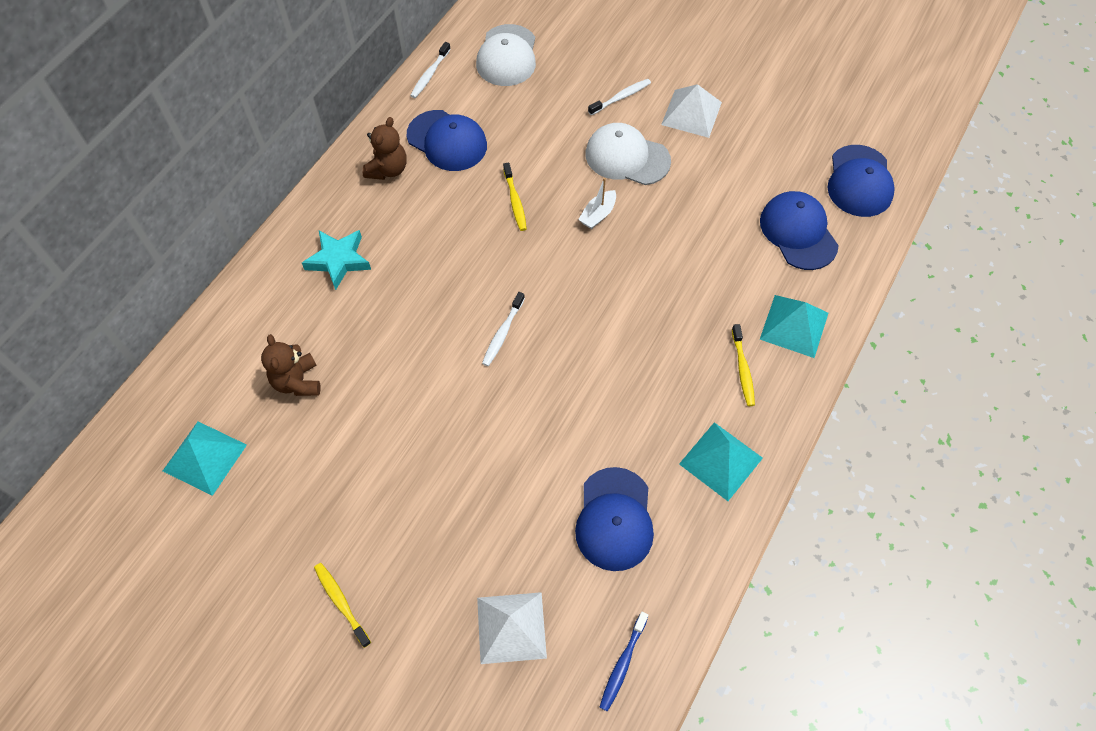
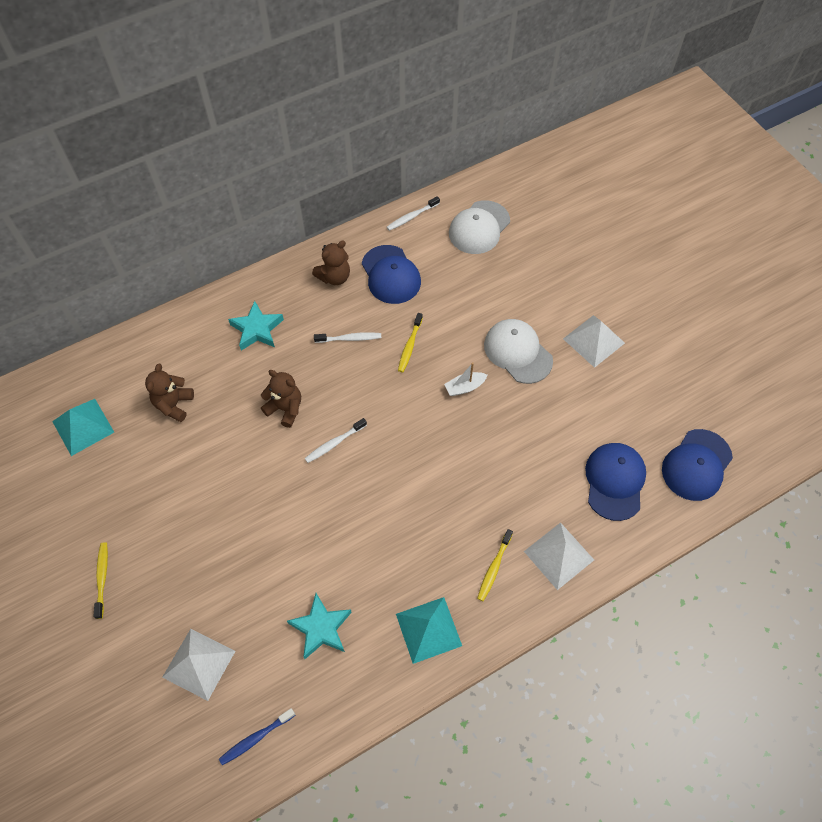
camera: 30 degrees right, 0 degrees up
blue cap [575,467,654,571] -> turquoise star [287,593,352,659]
white toothbrush [588,79,651,115] -> white toothbrush moved to [314,332,381,343]
turquoise pyramid [760,295,828,358] -> white pyramid [524,522,594,590]
none -> brown teddy bear [261,370,301,428]

